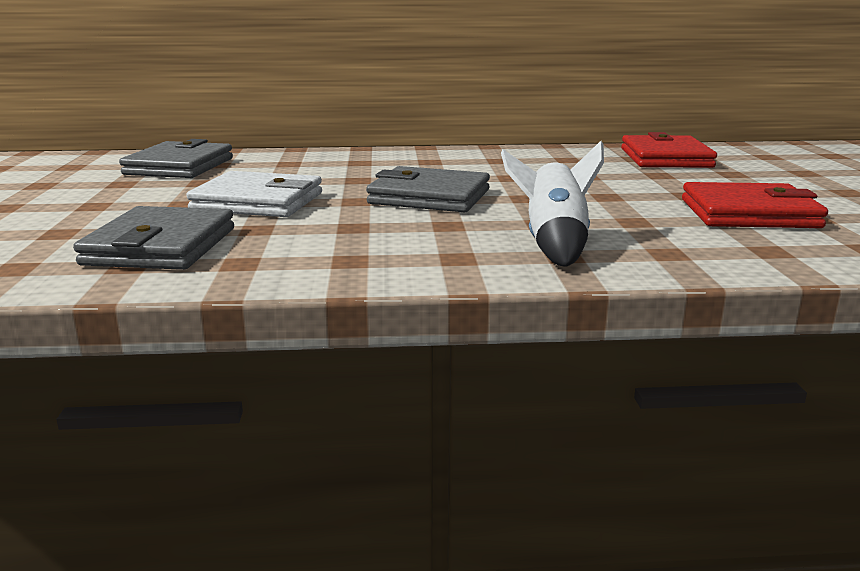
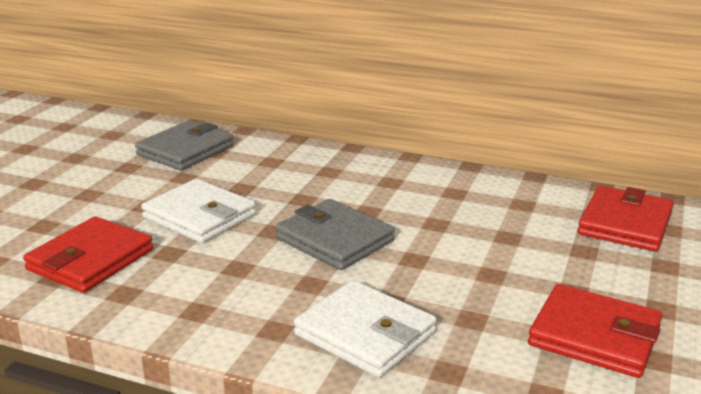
camera: 25 degrees right, 5 degrees up
grey wallet [73,206,234,270] -> red wallet [23,216,153,293]
white rocket [501,141,604,267] -> white wallet [294,280,437,377]

